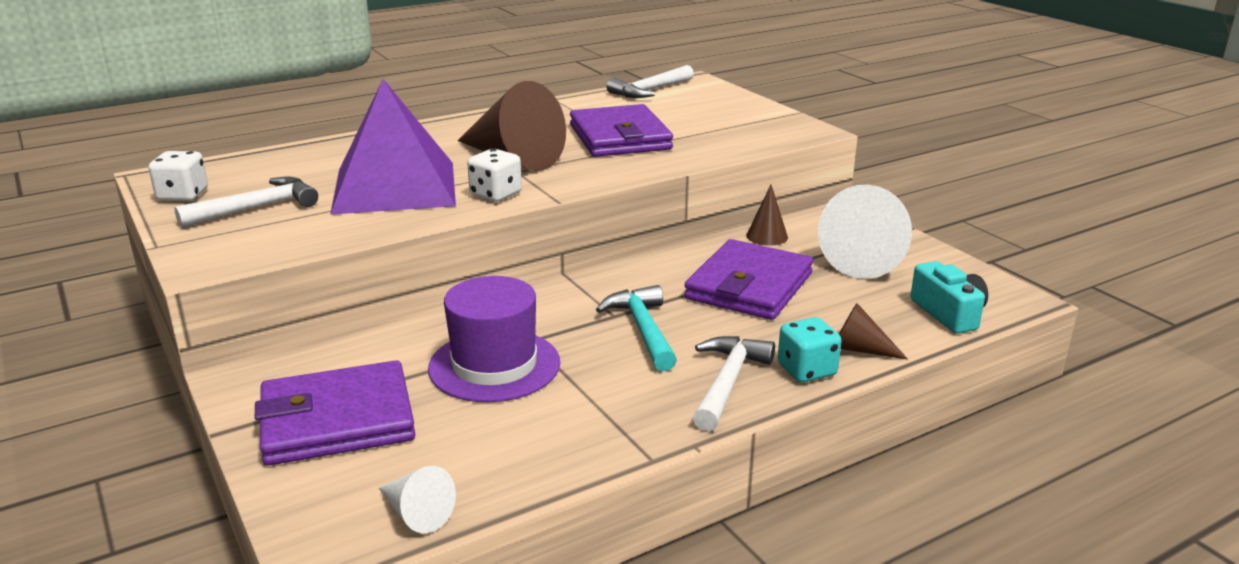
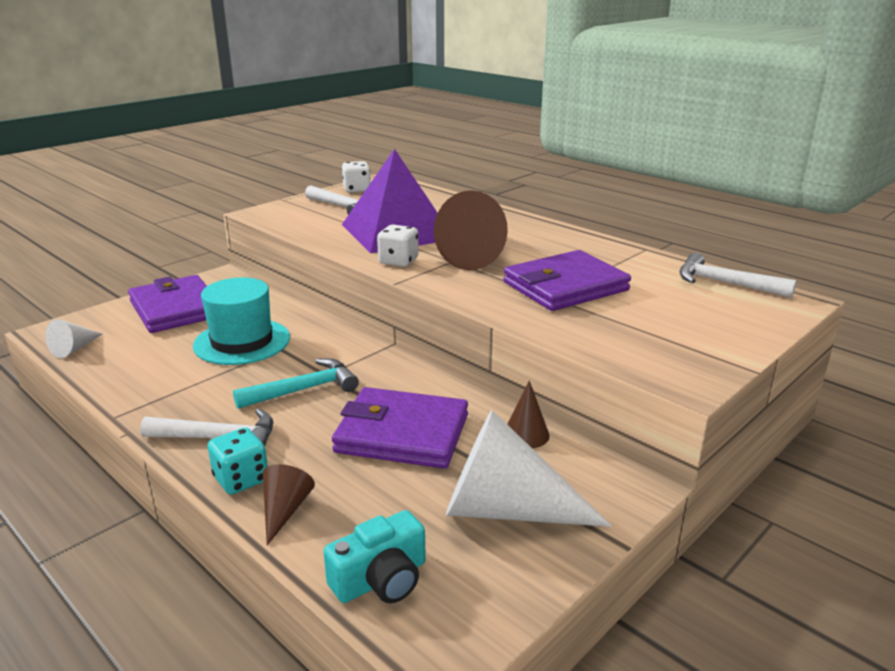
camera: 75 degrees right, 0 degrees up
purple hat [428,276,560,402] -> turquoise hat [193,278,290,365]

